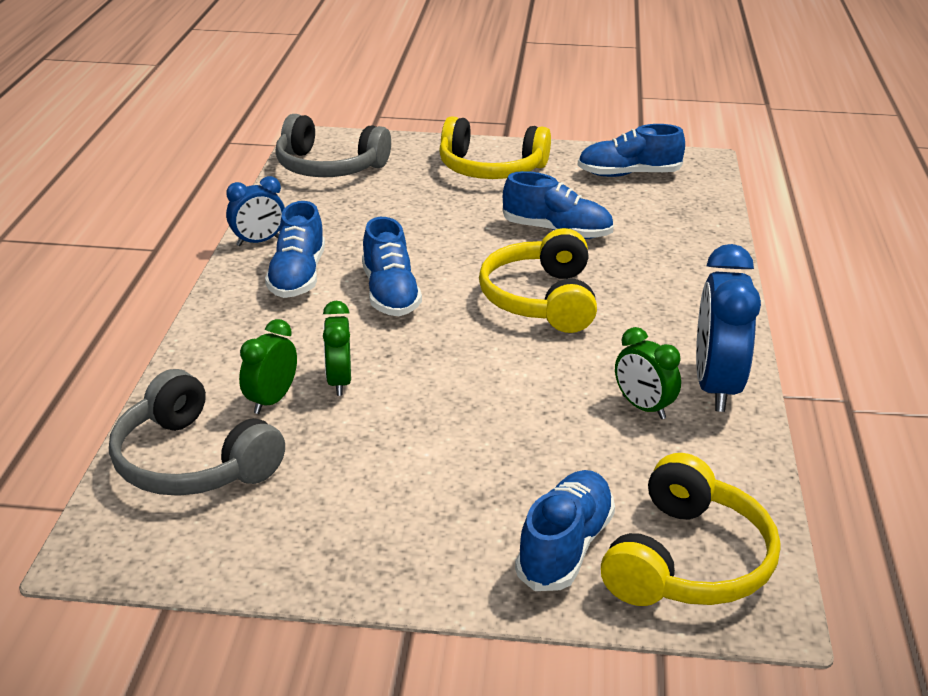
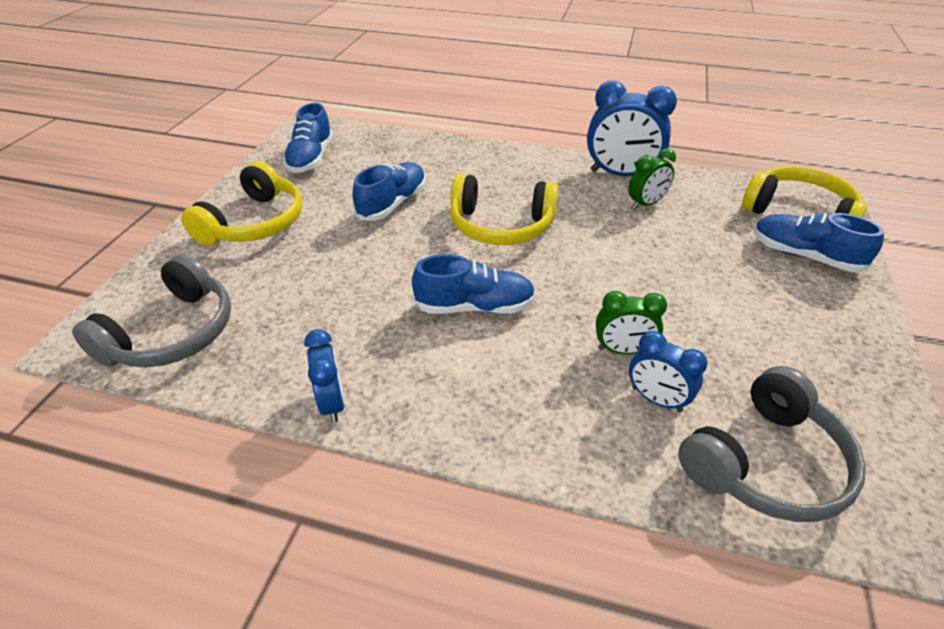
camera: 80 degrees left, 10 degrees up
green clock [239,319,297,414] -> blue clock [629,331,708,412]
blue shoe [265,201,325,298] -> none

